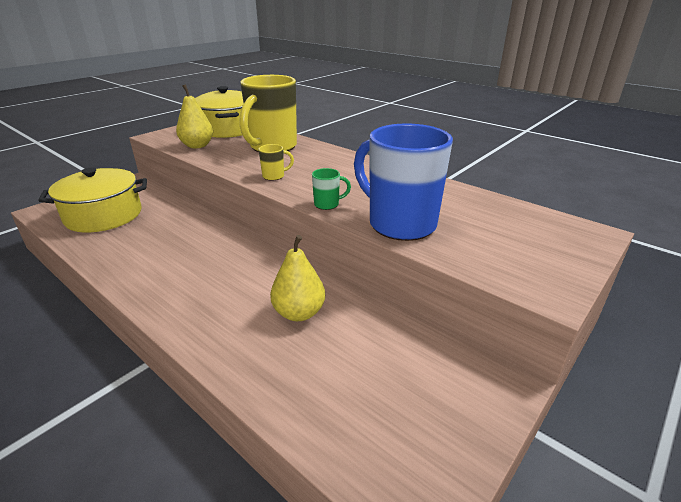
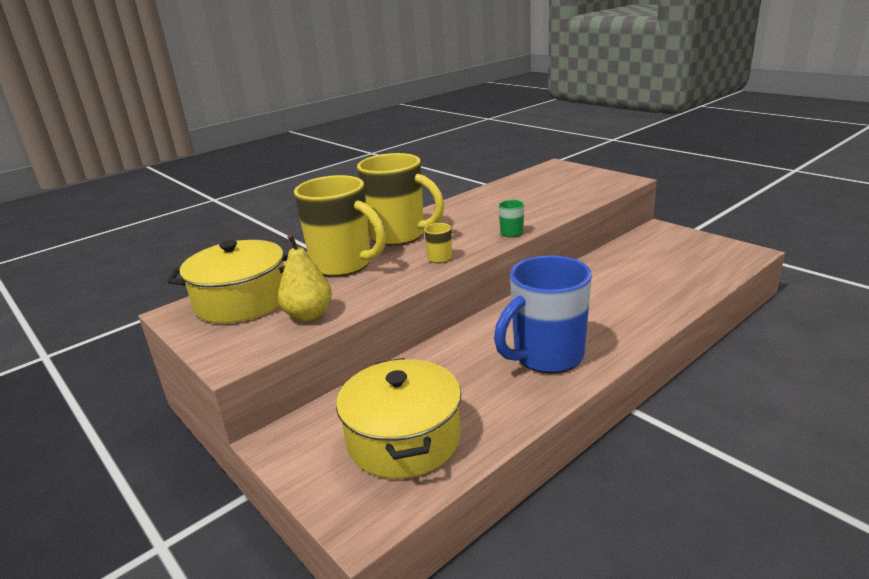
camera: 80 degrees left, 5 degrees down
yellow pear [270,235,325,321] -> none
blue mug [354,124,453,241] -> blue mug moved to [494,255,592,373]
none -> yellow mug [357,153,444,245]

